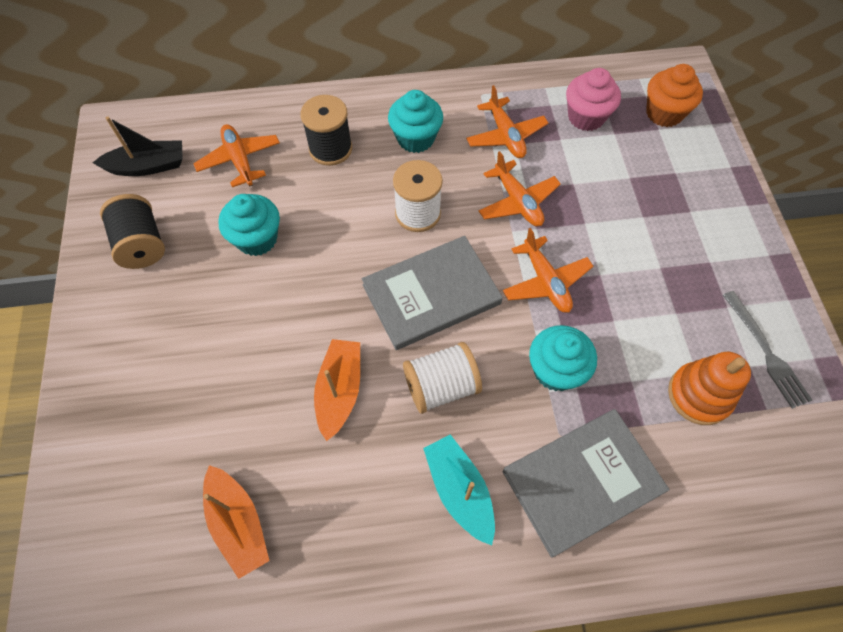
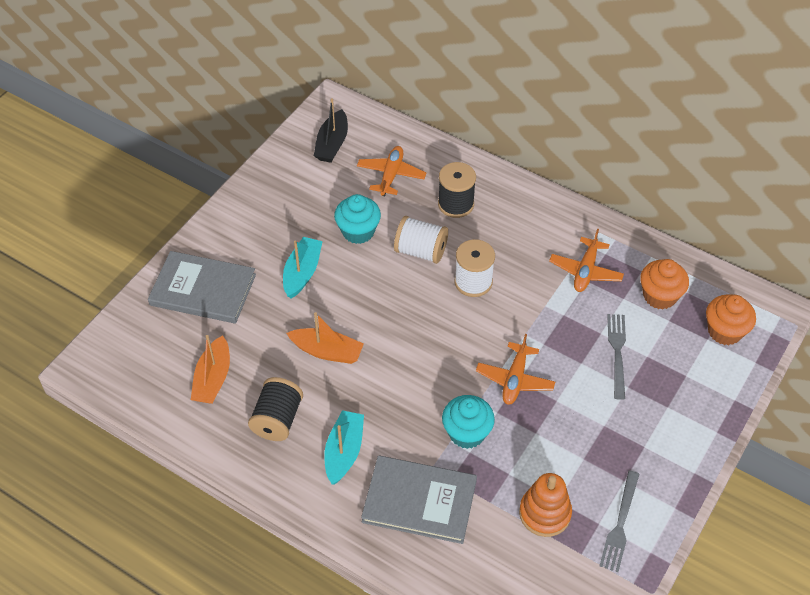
camera: 40 degrees right, 10 degrees down
black boat [93,117,183,176] -> black boat turned 75 degrees clockwise [314,98,348,163]
black spool [100,194,165,269] -> black spool moved to [248,377,303,441]
orange boat [314,339,360,441] -> orange boat turned 60 degrees clockwise [286,312,364,364]
grey book [362,236,503,350] -> grey book moved to [148,251,256,324]
turquoise cupcake [388,90,443,153] -> none
white spool [403,342,482,414] -> white spool moved to [394,216,448,264]
orange plane [479,151,561,226] -> none
pink cupcake [566,68,621,131] -> orange cupcake [640,259,689,309]
none -> turquoise boat [283,237,323,298]
none -> grey fork [607,314,626,400]

